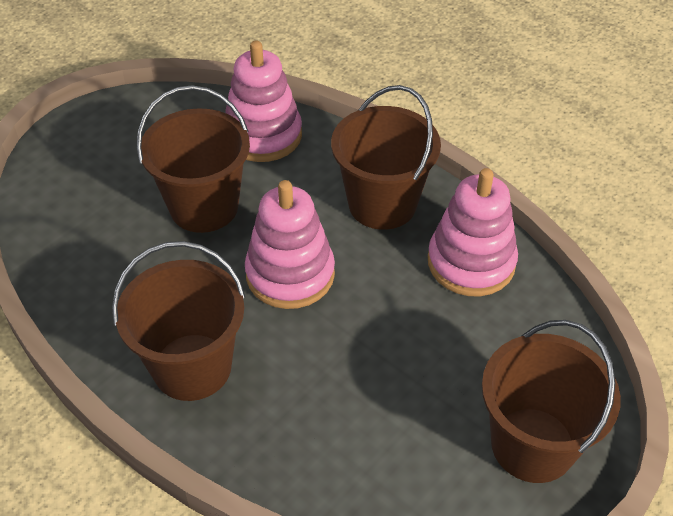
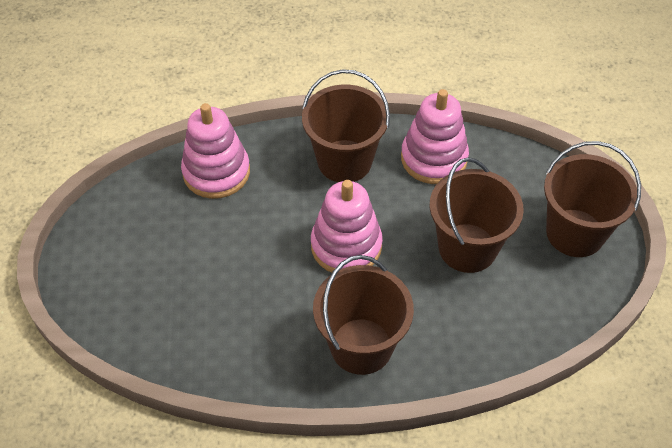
camera: 45 degrees left, 5 degrees up
brown bucket [137,85,250,233] -> brown bucket moved to [430,157,524,273]

